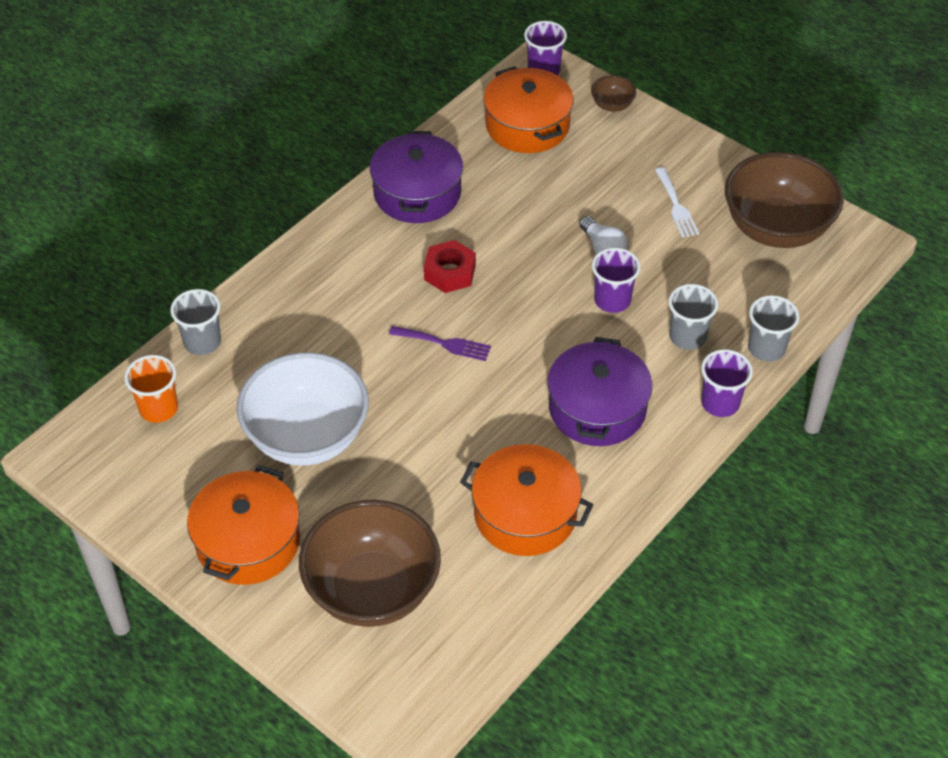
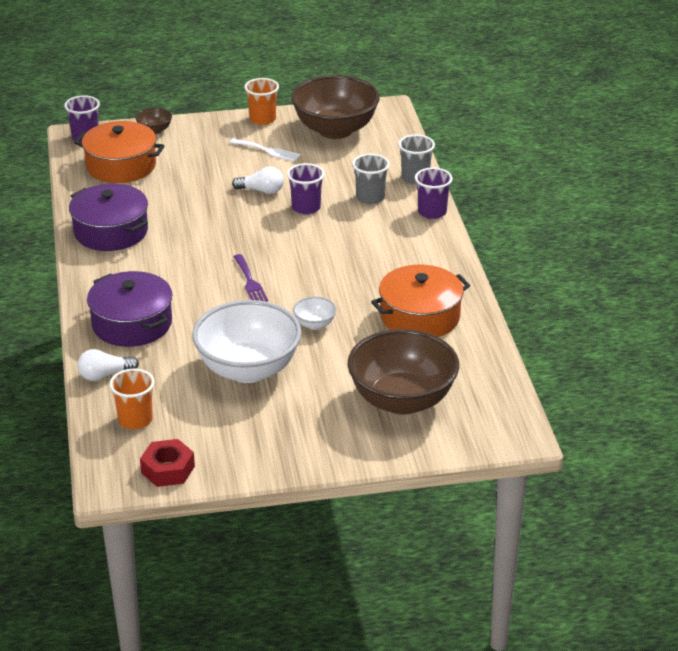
camera: 50 degrees left, 15 degrees down
grey cup [170,289,221,355] -> white light bulb [77,349,139,381]
orange pot [187,465,300,585] -> none
purple fork [389,326,491,361] -> purple fork turned 105 degrees clockwise [233,254,268,302]
red nut [424,240,476,293] -> red nut moved to [140,439,195,487]
purple pot [547,337,652,446] -> purple pot moved to [87,271,173,347]
none -> orange cup [244,78,279,125]
none -> white bowl [293,297,336,330]

